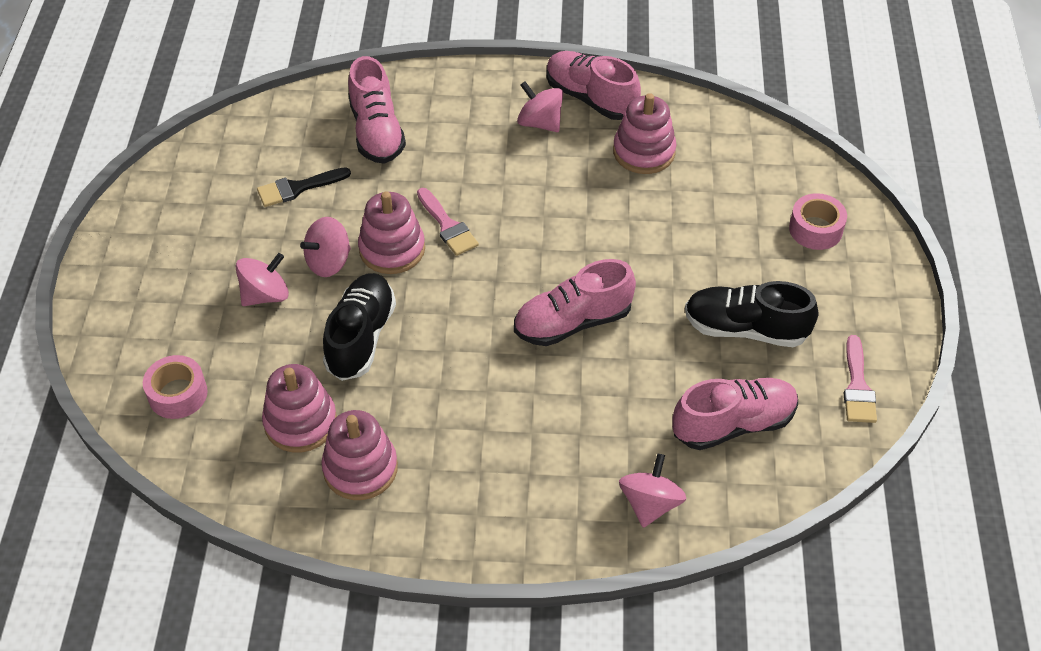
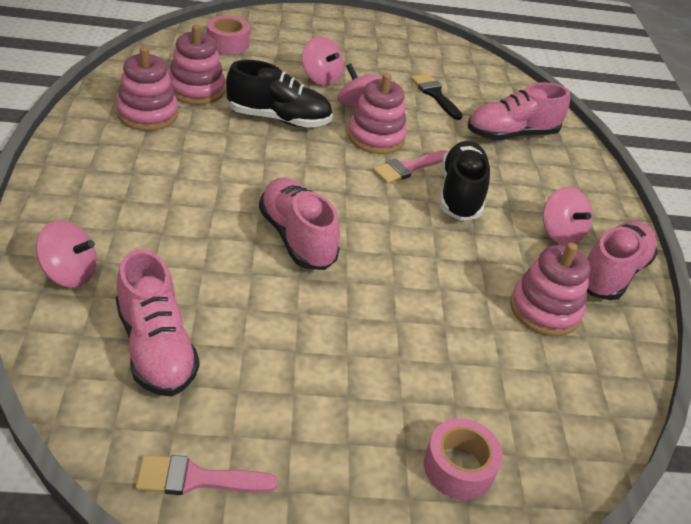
camera: 80 degrees right, 10 degrees down
pink spinning top [517,81,563,132] -> pink spinning top turned 120 degrees clockwise [543,187,592,246]
black shoe [685,281,818,347] -> black shoe moved to [440,141,490,221]

